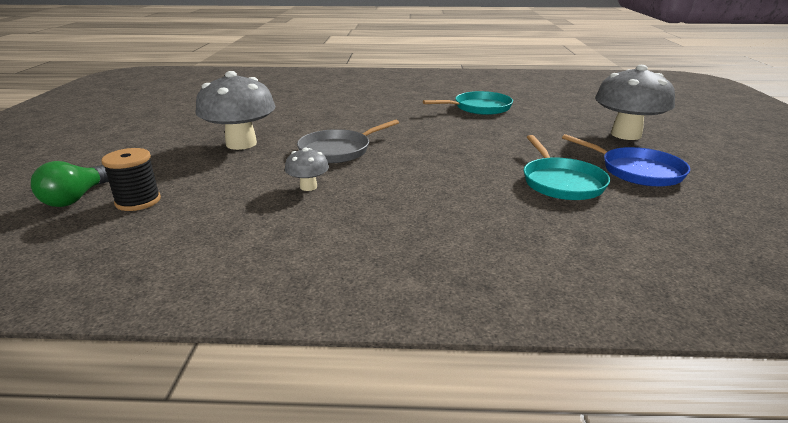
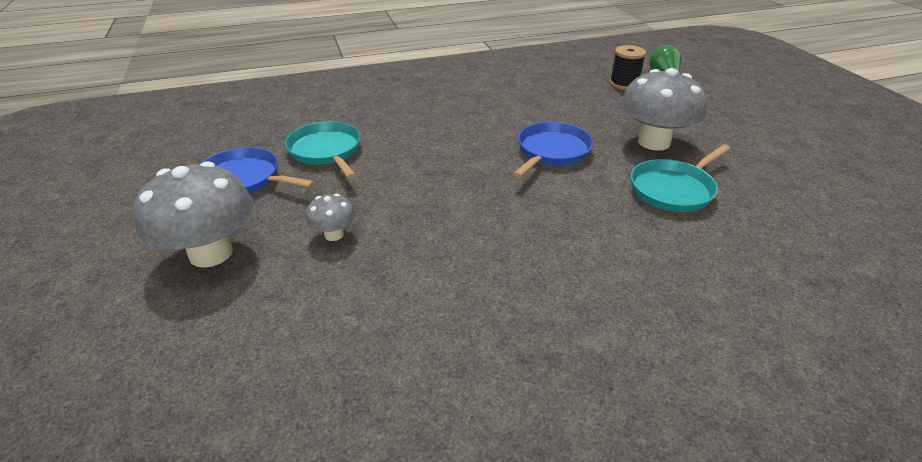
camera: 160 degrees right, 10 degrees up
grey mushroom [285,148,329,191] -> grey mushroom moved to [306,193,355,241]
grey pan [297,120,399,163] -> blue pan [513,122,594,178]
turquoise pan [423,91,513,115] -> turquoise pan moved to [630,144,730,212]

